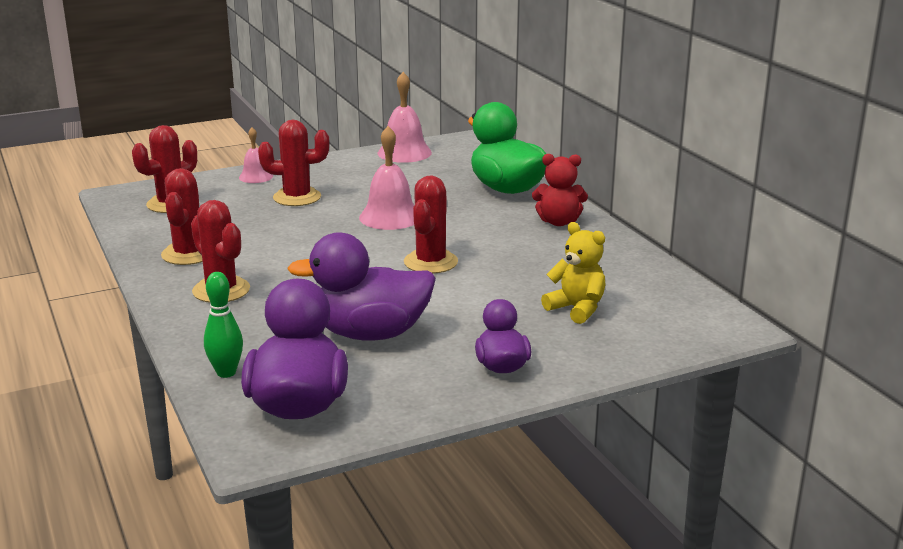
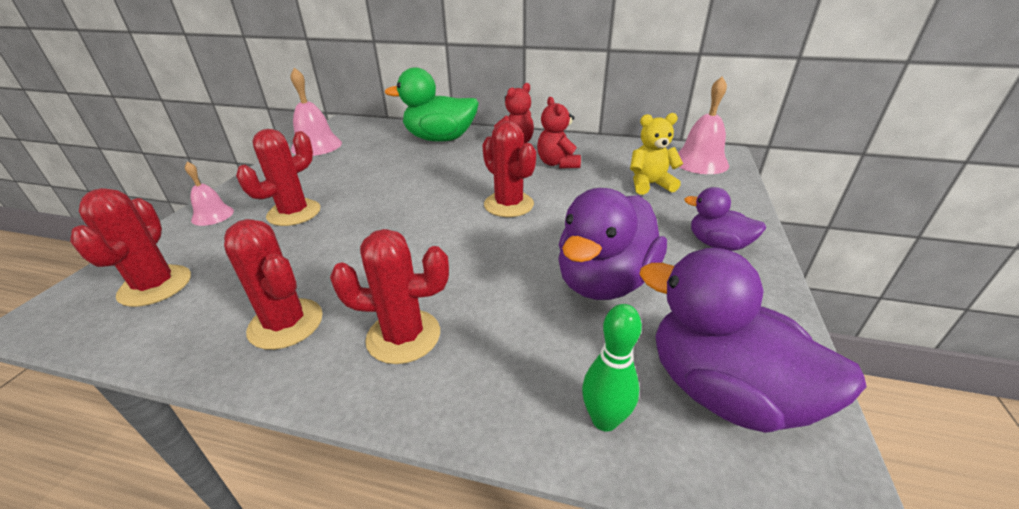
camera: 50 degrees left, 10 degrees up
pink bell [359,126,414,230] -> pink bell moved to [678,77,729,174]
none -> red teddy bear [537,97,581,169]

